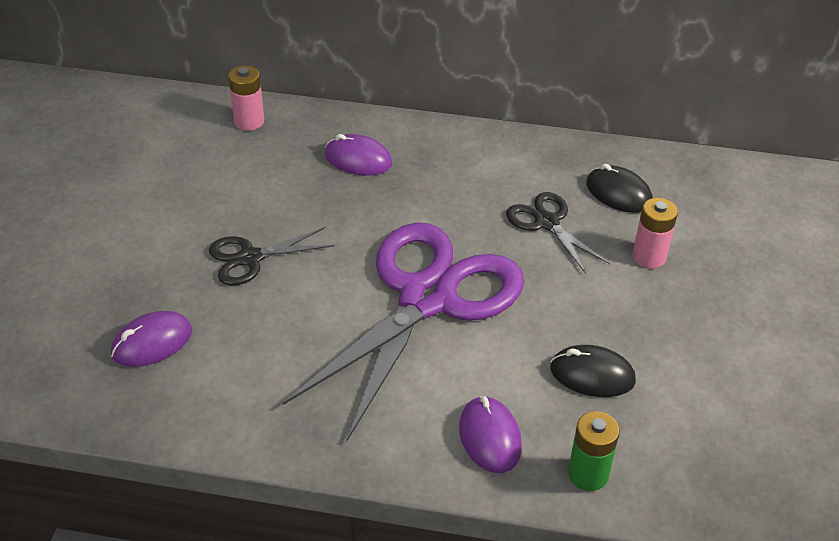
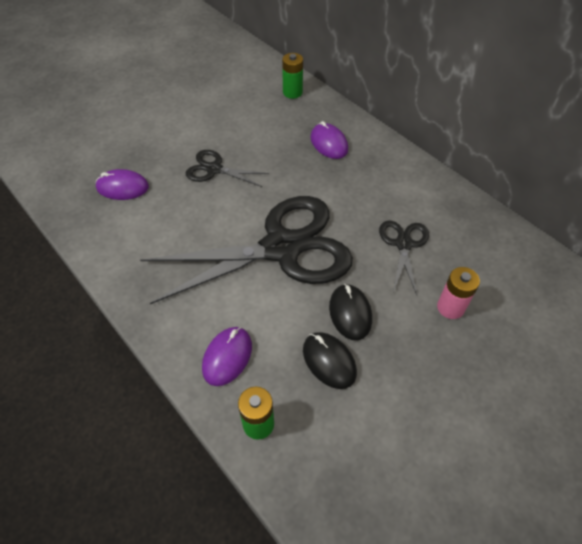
camera: 40 degrees right, 10 degrees up
pink battery [228,66,264,131] -> green battery [282,53,303,99]
purple scissors [283,223,524,443] -> black scissors [140,196,353,304]
black mouse [586,164,653,213] -> black mouse moved to [329,284,372,340]

